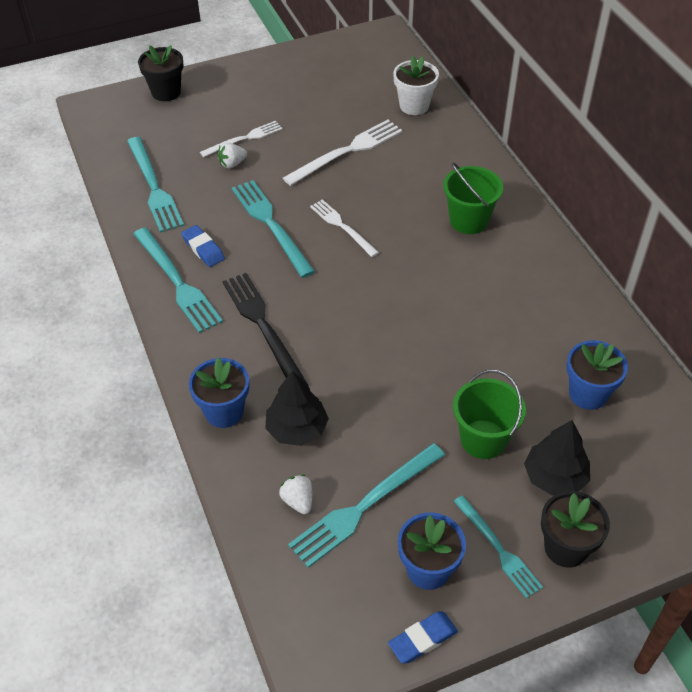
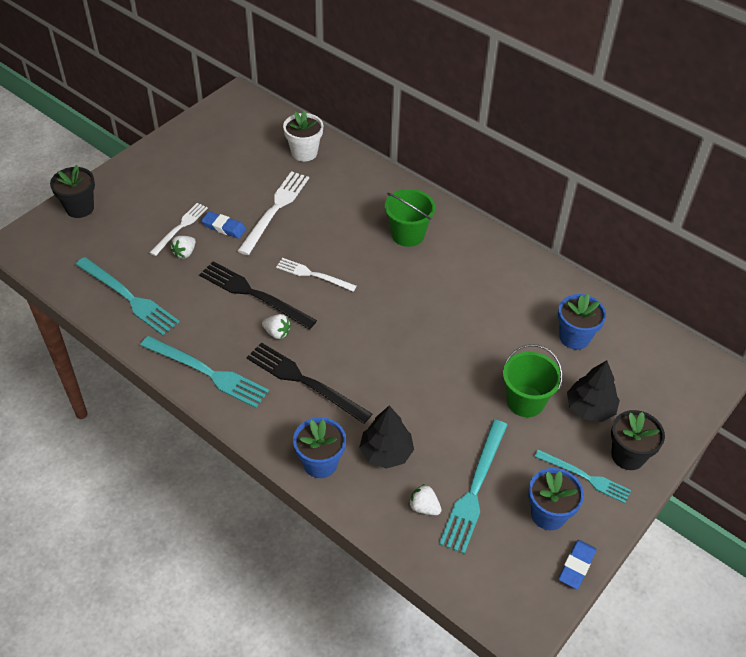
camera: 30 degrees left, 0 degrees up
blue eraser [181,225,225,267] -> blue eraser moved to [201,211,246,239]
turquoise fork [232,180,315,278] -> black fork [199,261,317,329]
none -> white strawberry [262,314,291,339]

